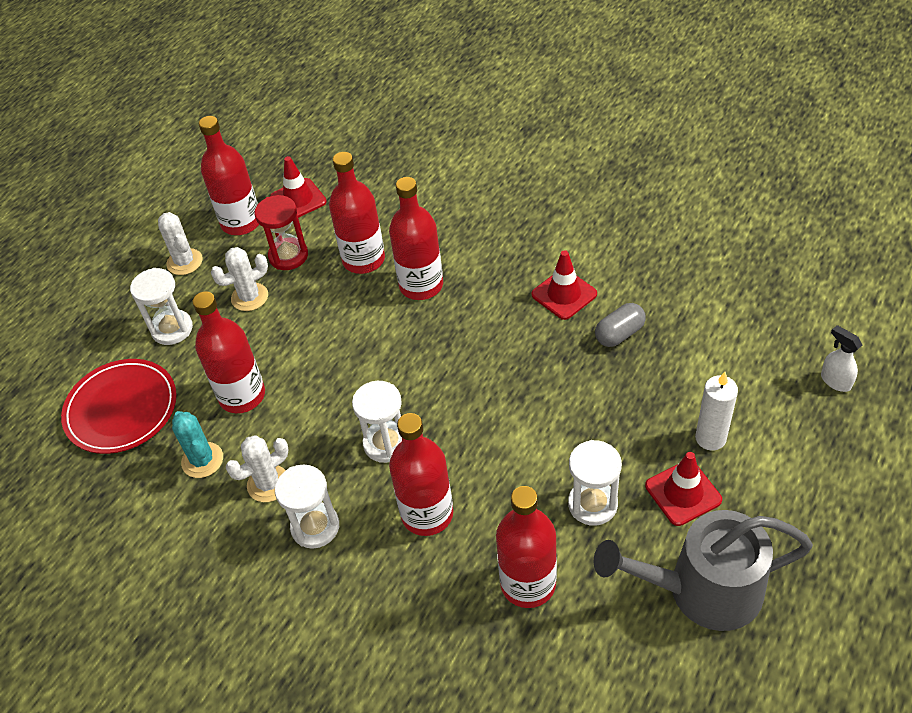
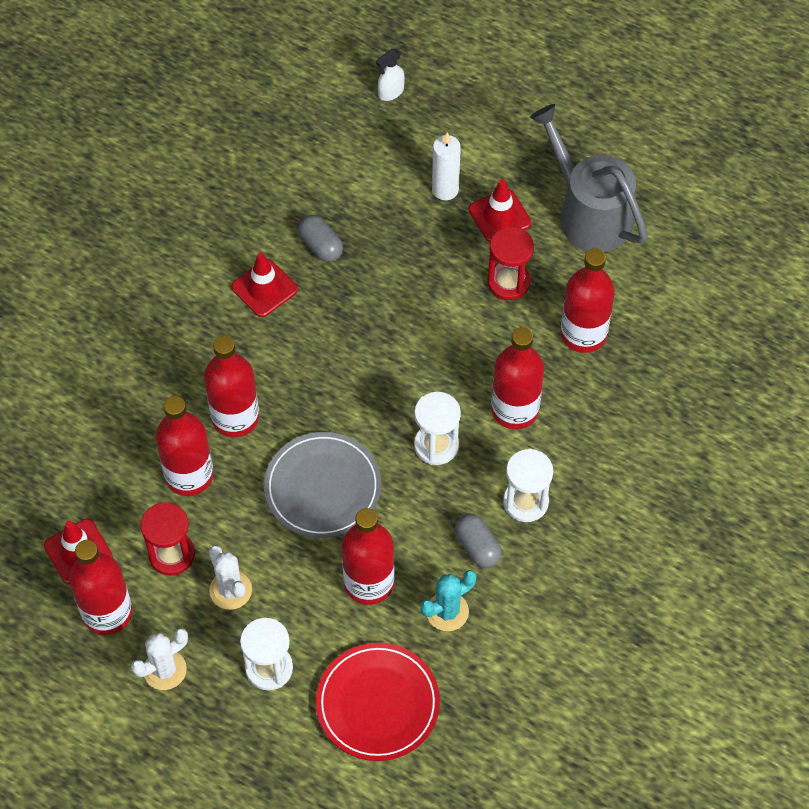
camera: 95 degrees left, 10 degrees up
white cactus [226,435,289,502] -> grey capsule [455,514,502,568]
white hourglass [568,440,622,526] -> red hourglass [487,227,534,300]
grey watering can [594,510,813,631] -> grey watering can turned 150 degrees clockwise [530,104,648,252]
none -> grey plate [264,432,381,538]

